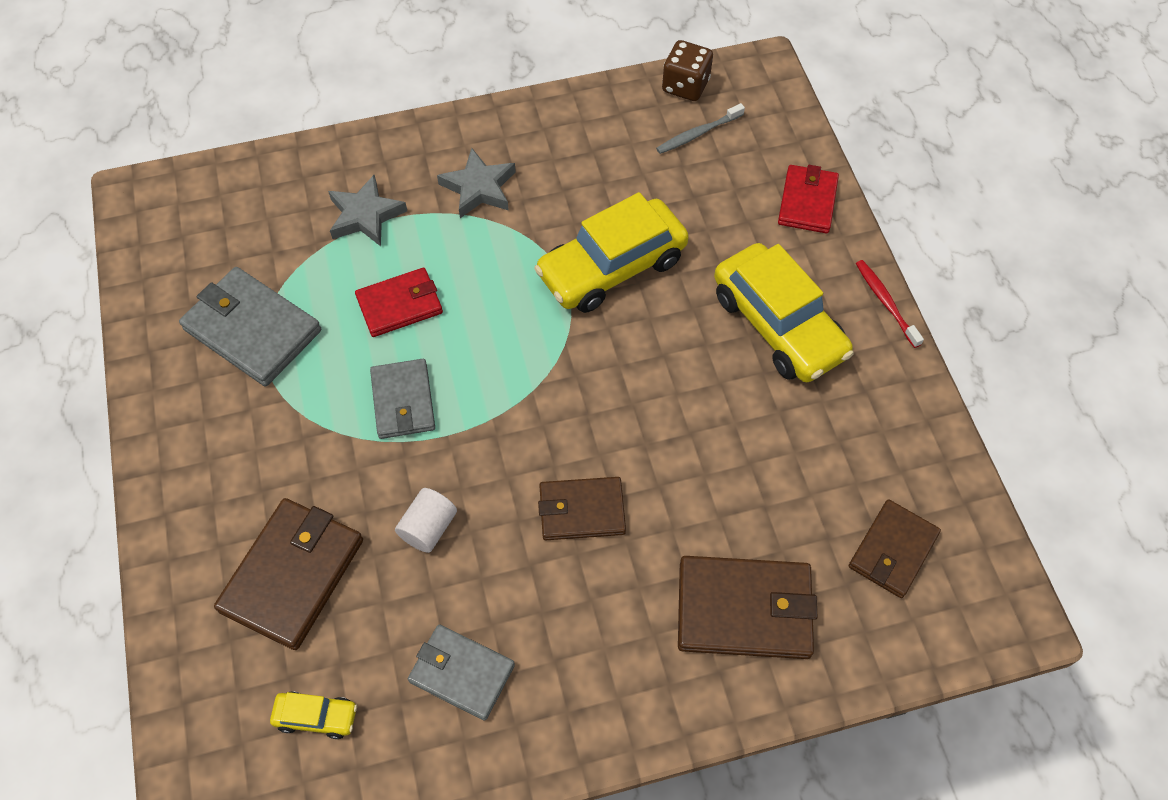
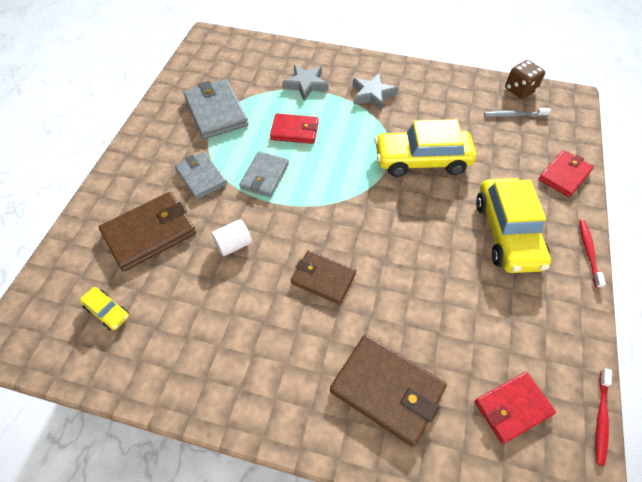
camera: 30 degrees right, 5 degrees down
grey wallet [408,624,515,721] -> grey wallet moved to [175,152,227,200]
brown wallet [849,499,941,598] -> red wallet [475,372,556,444]
none -> red toothbrush [595,368,612,466]

